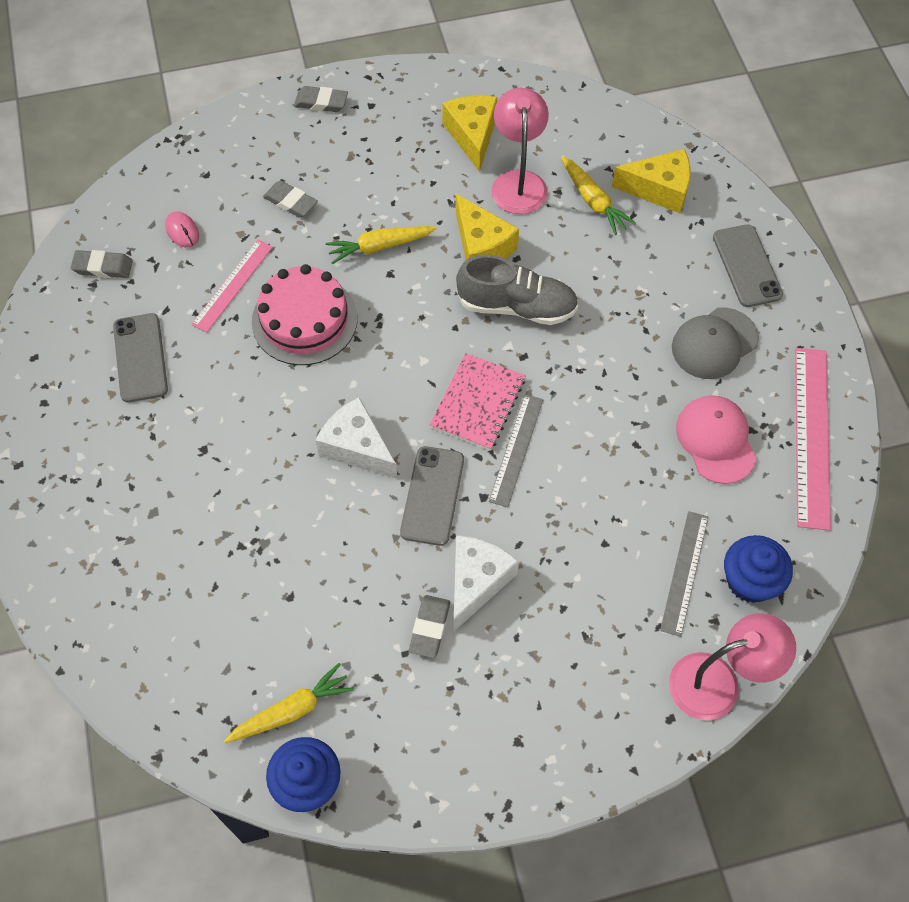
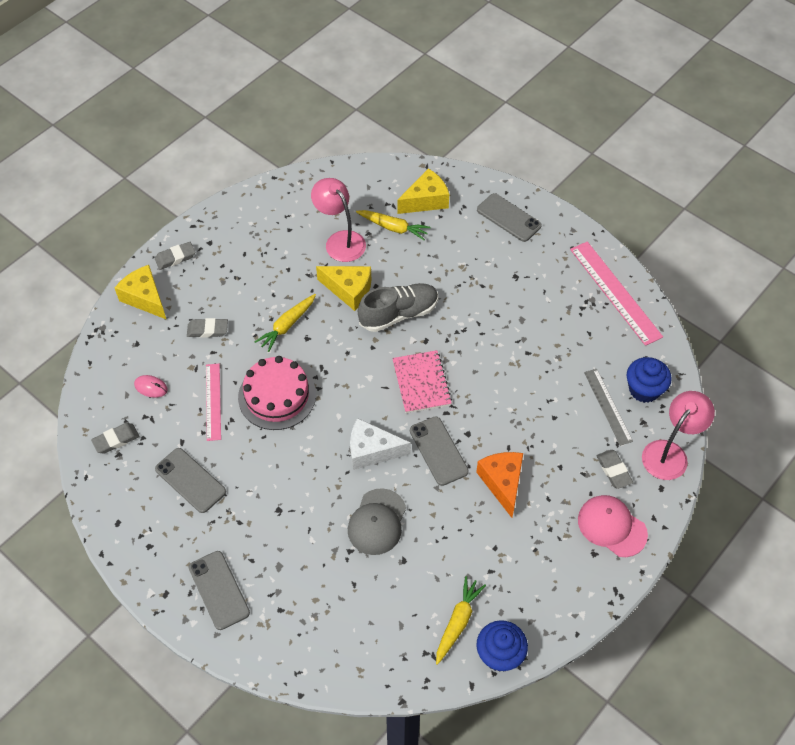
camera: 35 degrees left, 5 degrees down
grey eraser [409,595,450,658] -> grey eraser moved to [596,450,633,489]
yellow cheese [442,95,498,172] -> yellow cheese moved to [115,265,167,320]
white cheese [454,535,519,631] -> orange cheese [476,452,523,518]
grey ruler [489,394,543,507] -> none
grey cap [672,308,759,379] -> grey cap moved to [348,488,406,555]
pink cap [676,395,757,484] -> pink cap moved to [578,495,648,557]
none -> grey phone [189,551,250,630]

